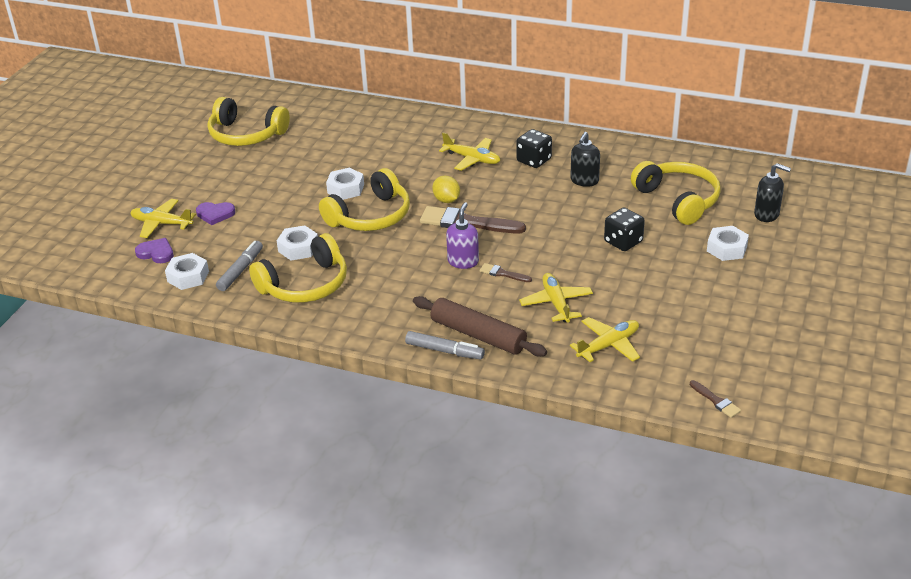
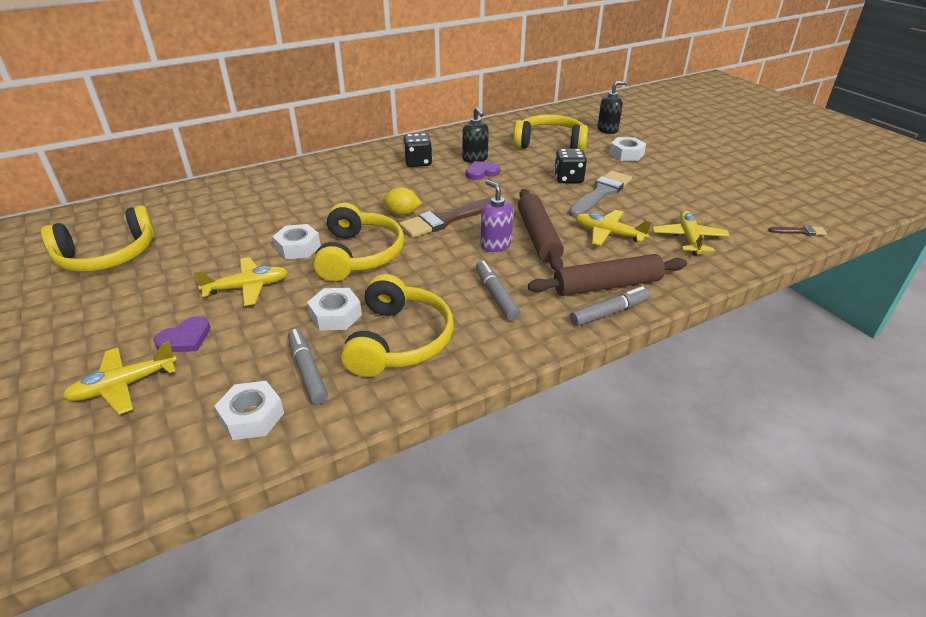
camera: 50 degrees left, 0 degrees up
purple heart [135,238,174,263] -> purple heart moved to [466,161,500,180]
yellow plane [439,132,500,171] -> yellow plane moved to [193,257,288,306]
brown brush [479,263,532,282] -> brown rolling pin [518,189,564,270]
none -> grey marker [476,260,520,321]
none -> grey brush [569,171,632,217]

